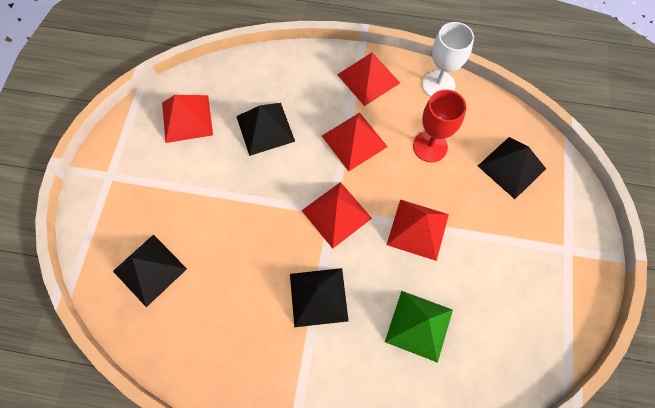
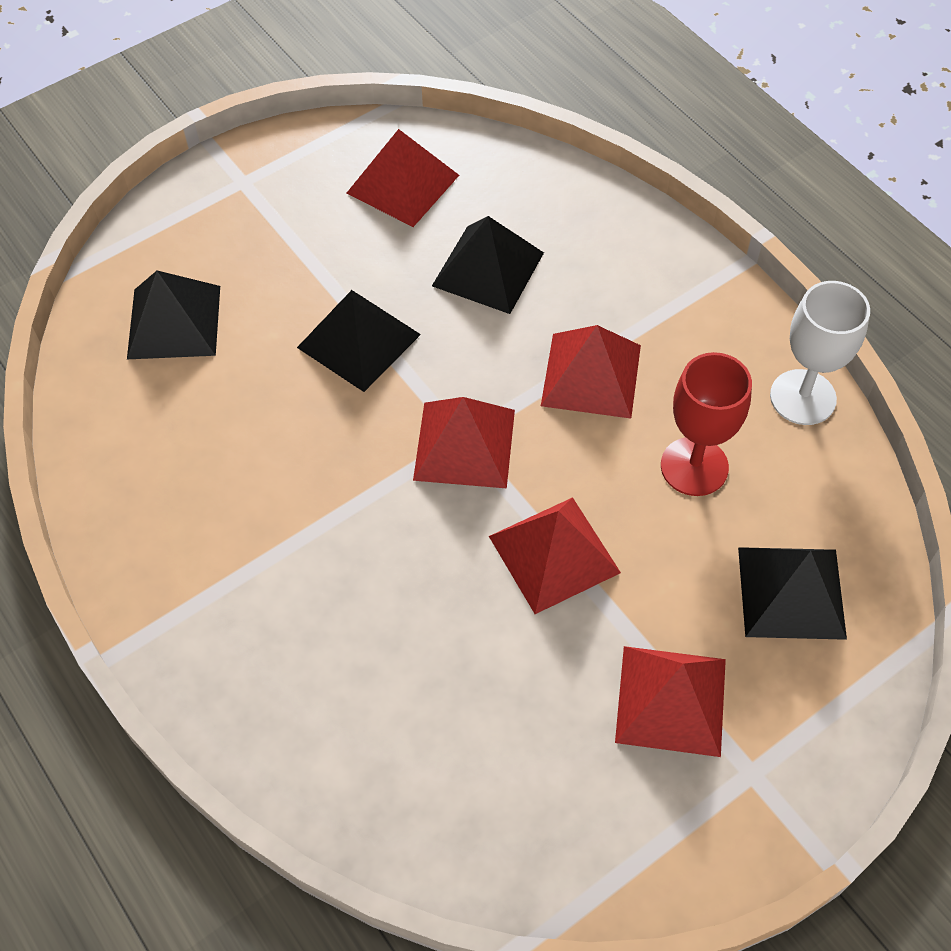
camera: 45 degrees right, 10 degrees down
black pyramid [290,268,349,327] -> black pyramid moved to [297,290,421,392]
red pyramid [337,52,400,106] -> red pyramid moved to [615,646,726,757]
green pyramid [385,291,453,363] -> none

